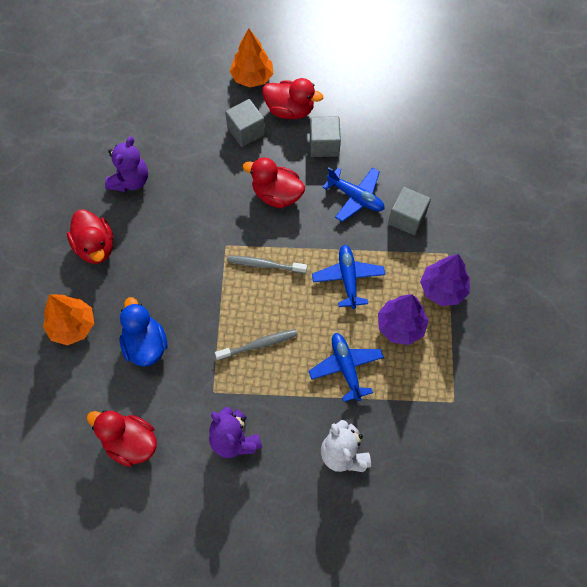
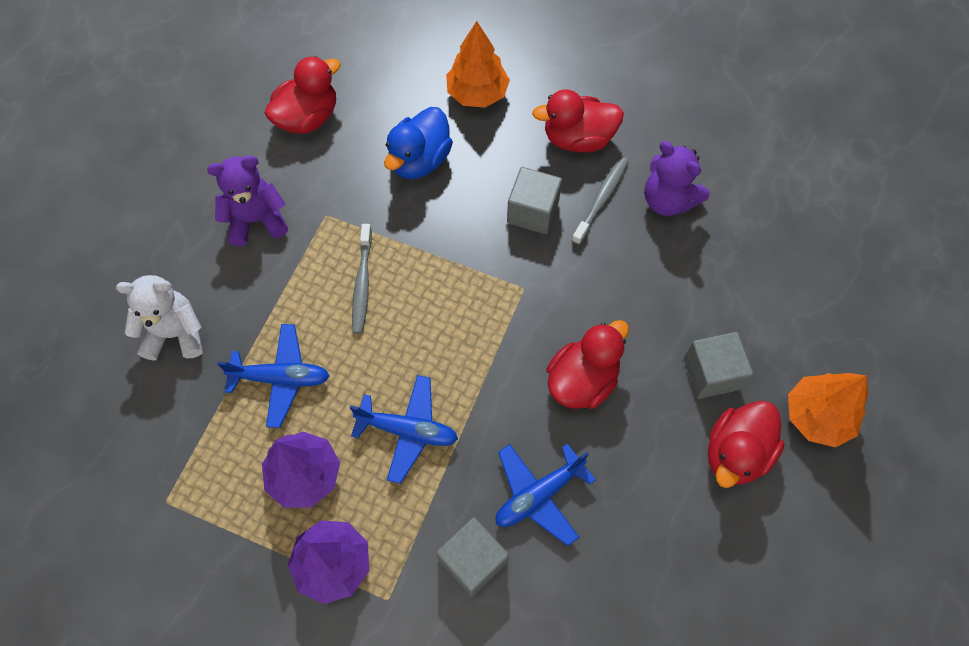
camera: 110 degrees right, 0 degrees up
blue duck [120,297,167,367] -> blue duck turned 120 degrees clockwise [384,107,453,179]
grey toothbrush [227,256,307,273] -> grey toothbrush moved to [571,157,629,245]
grey cube [310,116,341,157] -> grey cube moved to [507,167,562,234]

